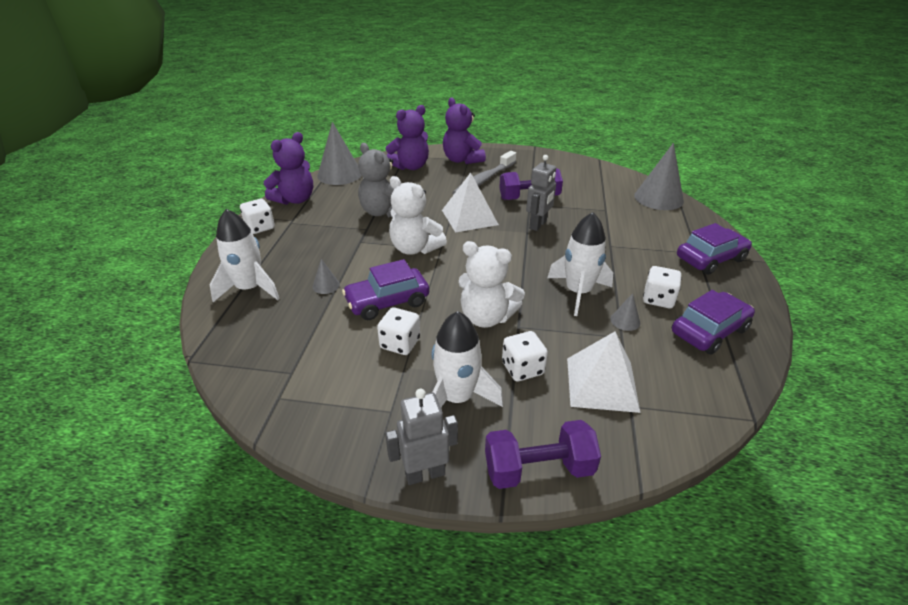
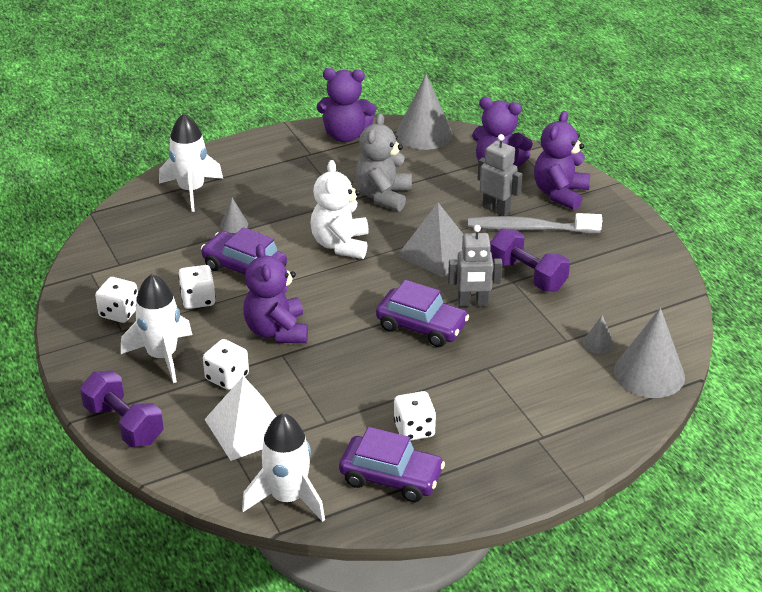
camera: 55 degrees right, 0 degrees up
white dice [240,199,275,234] -> white dice moved to [95,277,138,323]
grey robot [385,389,458,485] -> grey robot moved to [477,134,522,216]
white pyramid [442,172,499,232] -> grey pyramid [397,203,463,277]
white teddy bear [458,241,525,328] -> purple teddy bear [243,244,308,343]
white rocket [548,212,613,316] -> white rocket moved to [242,413,325,522]
grey cone [610,293,640,331] -> grey cone moved to [583,315,614,354]
purple car [677,223,752,275] -> purple car moved to [376,280,469,347]

